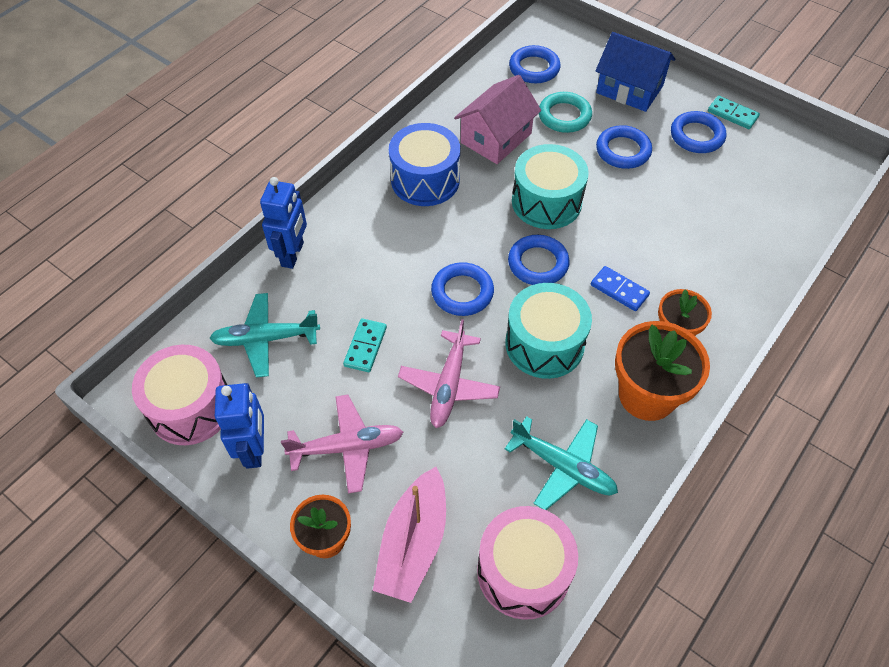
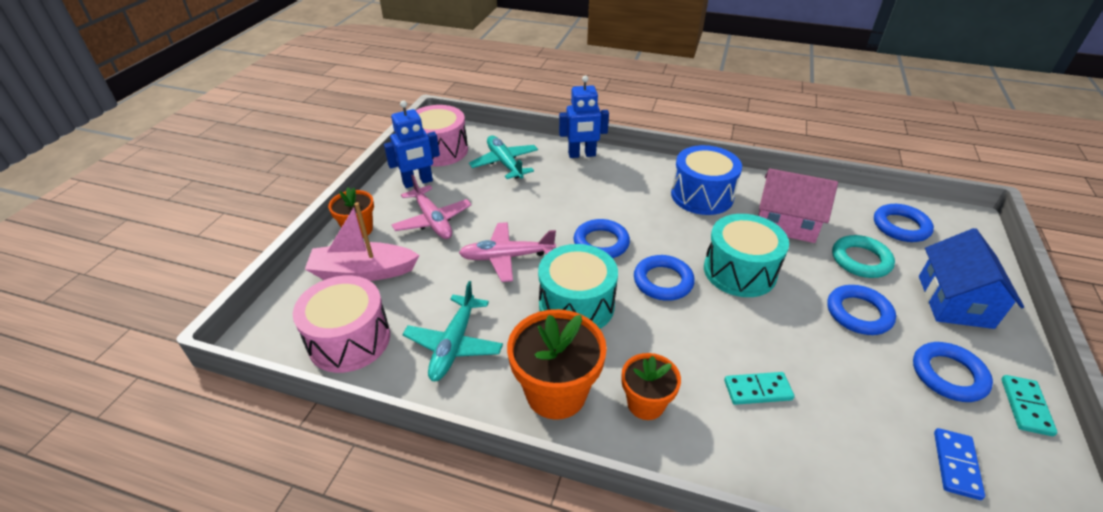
camera: 70 degrees right, 15 degrees down
turquoise domino [343,318,387,372] -> turquoise domino moved to [724,372,795,405]
blue domino [591,266,650,311] -> blue domino moved to [934,428,985,500]

